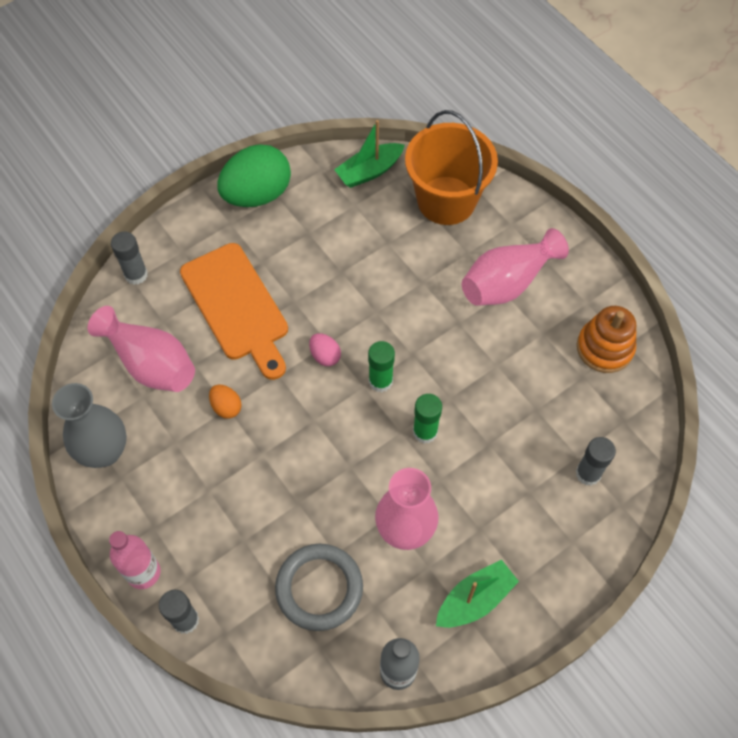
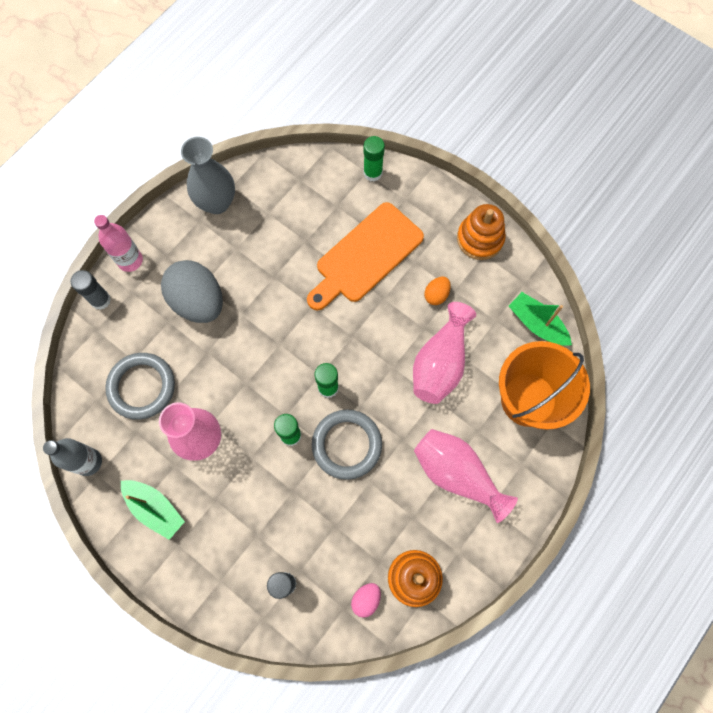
camera: 75 degrees right, 10 degrees up
pink vase [88,306,195,392] -> pink vase moved to [413,302,476,404]
grey glue stick [111,232,148,285] -> green glue stick [363,136,385,182]
orange egg [209,385,242,419] -> orange egg moved to [424,277,451,305]
green egg [217,144,291,207] -> orange stacking toy [457,204,506,260]
pink egg [309,333,341,366] -> pink egg moved to [351,583,381,618]
none -> grey egg [161,260,223,323]
none -> grey ring [312,409,382,480]

